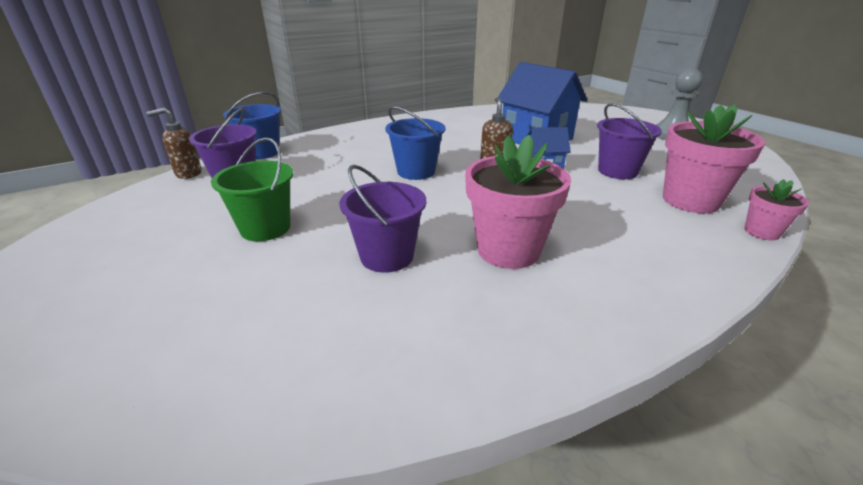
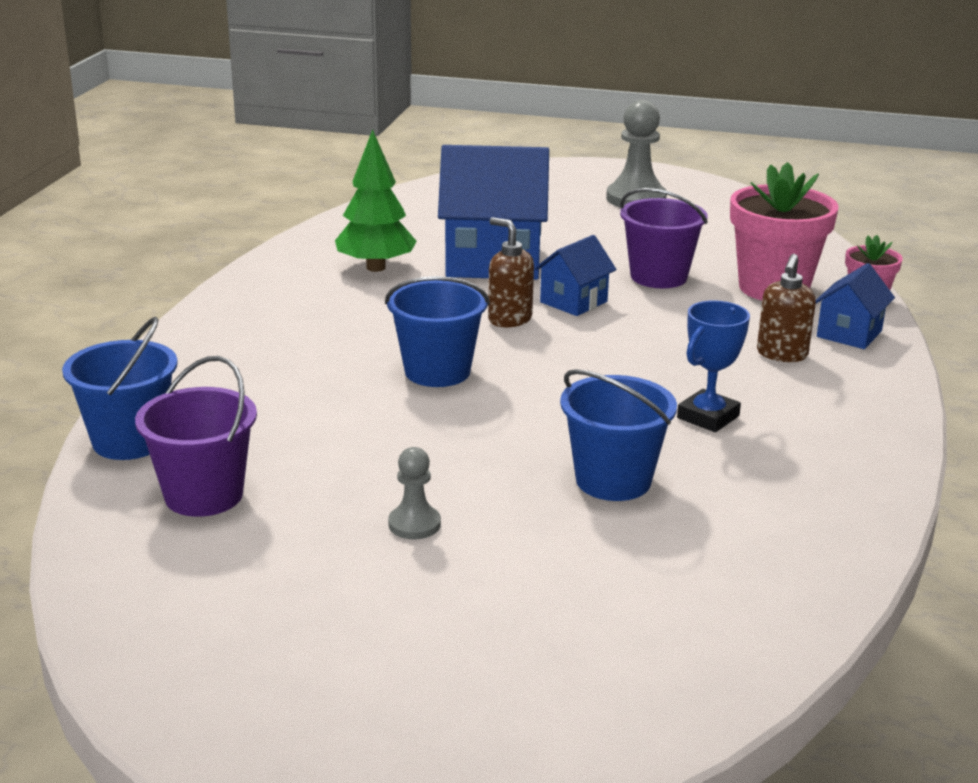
camera: 45 degrees left, 5 degrees down
brown soap dispenser [146,108,202,179] -> brown soap dispenser moved to [757,254,816,362]
green bucket [211,137,293,241] -> grey pawn [388,447,441,539]
purple bucket [339,165,426,273] -> blue bucket [560,369,677,501]
pink flower pot [465,135,571,269] -> blue trophy [677,300,750,432]
none -> green tree [335,129,417,272]
none -> blue house [816,263,895,349]

